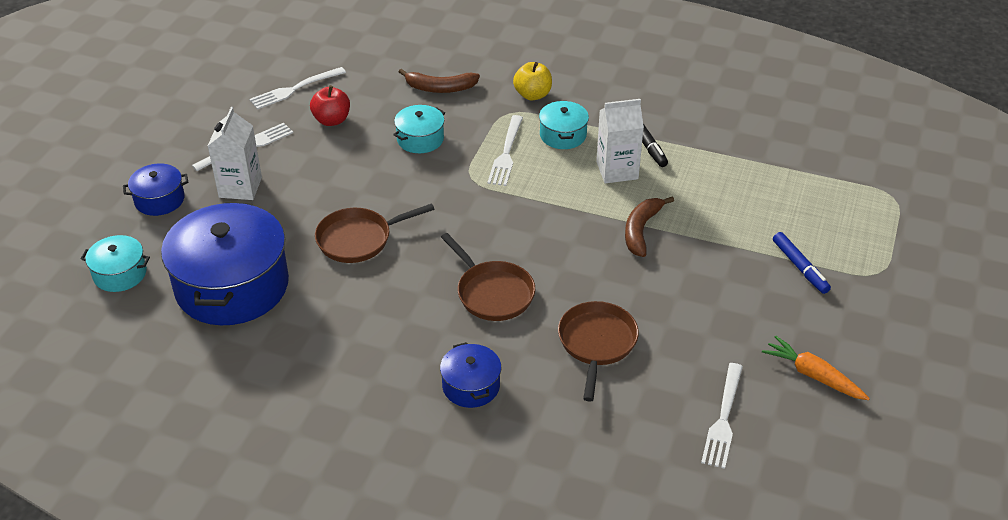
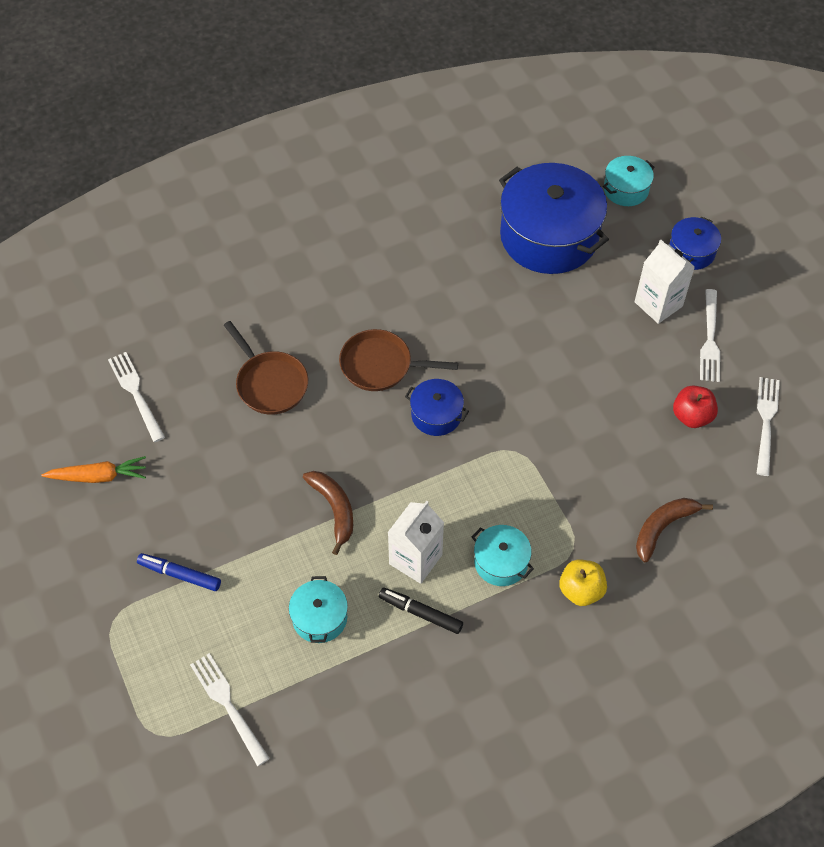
camera: 135 degrees right, 15 degrees up
brown pan [315,203,435,263] -> none
turquoise pot [393,105,445,153] -> turquoise pot moved to [289,576,348,643]
blue pot [440,342,501,408] -> blue pot moved to [405,379,469,436]
white fork [487,115,523,186] -> white fork moved to [190,653,270,766]

